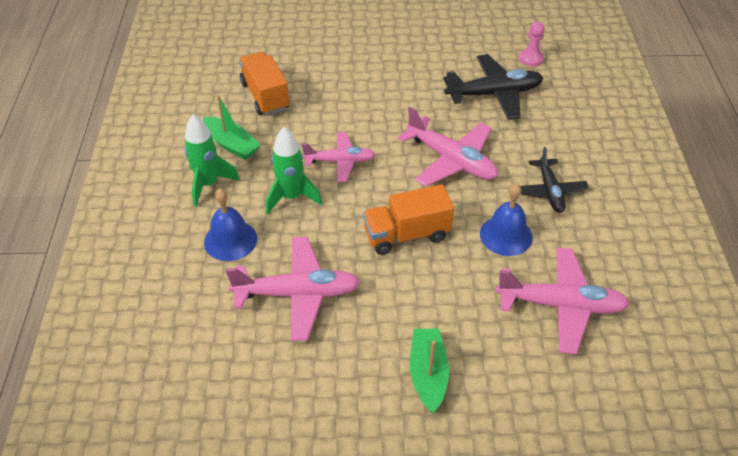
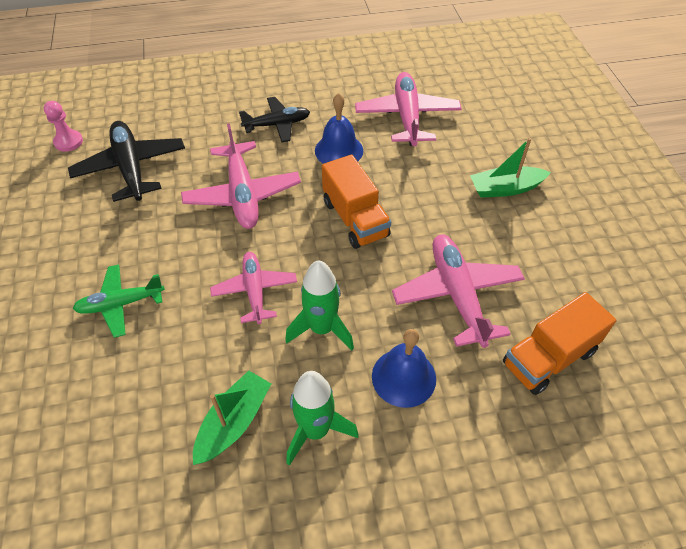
camera: 100 degrees left, 5 degrees up
orange truck [239,52,290,115] -> orange truck moved to [503,292,617,395]
pink plane [398,107,498,187] -> pink plane turned 135 degrees clockwise [181,123,301,229]
none -> green plane [73,264,165,338]

